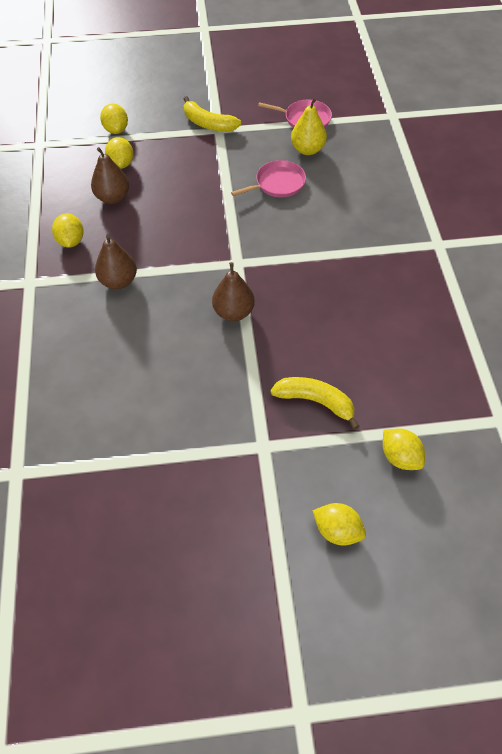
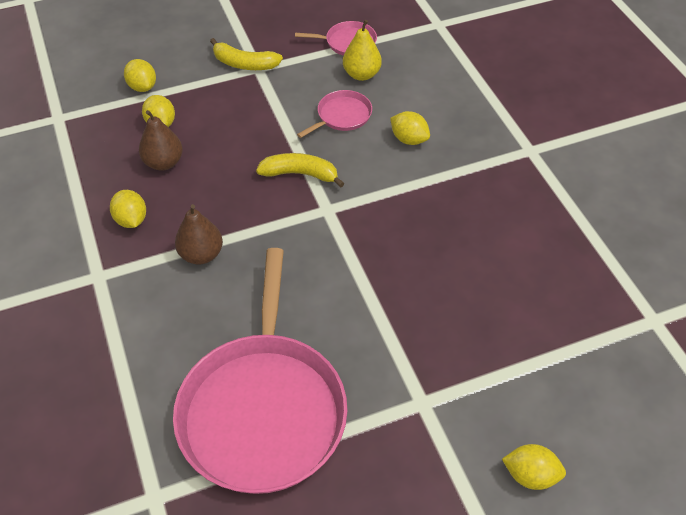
camera: 15 degrees left, 5 degrees down
brown pear [212,262,255,321] -> none
yellow banana [270,377,360,430] -> yellow banana moved to [256,153,345,188]
yellow lemon [383,429,425,470] -> yellow lemon moved to [390,111,430,145]
none -> pink pan [173,248,348,494]

